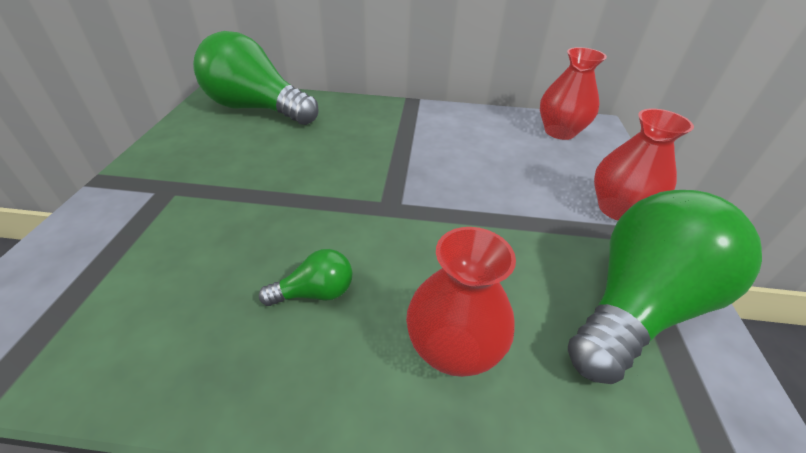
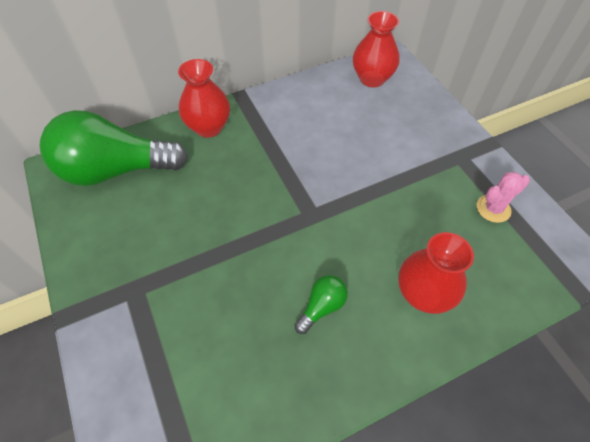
camera: 30 degrees left, 15 degrees up
green light bulb [568,190,762,384] -> pink cactus [477,172,530,223]
red vase [594,109,694,220] -> red vase moved to [178,59,230,138]

